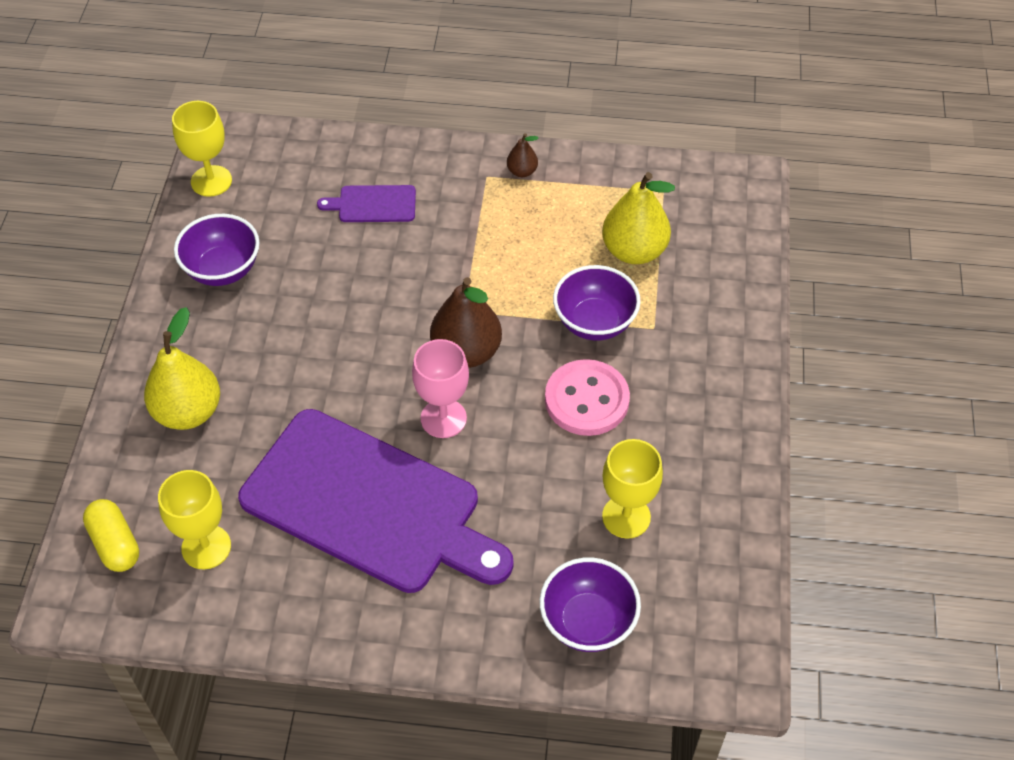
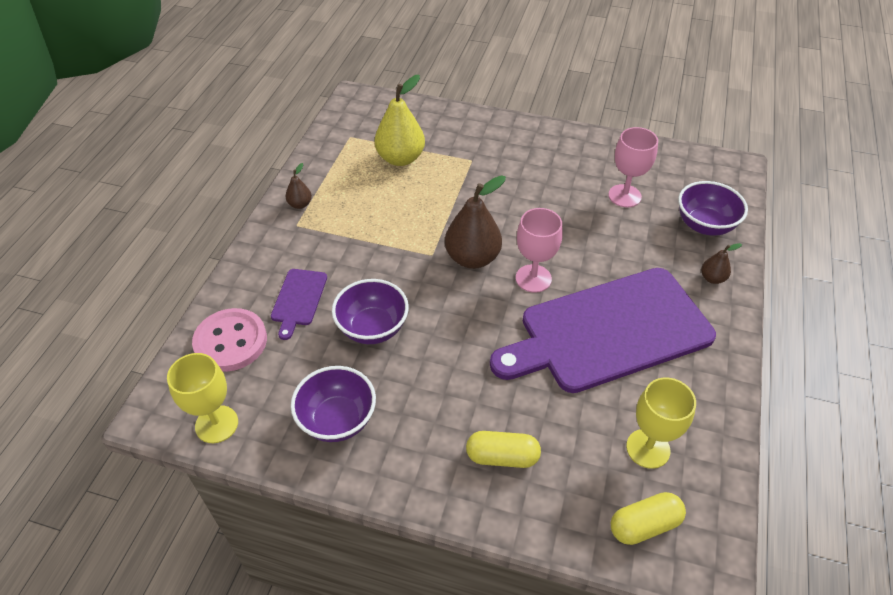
camera: 80 degrees left, 5 degrees down
yellow pear [144,307,220,430] -> yellow capsule [466,431,541,468]
purple cutting board [238,409,514,593] -> purple cutting board turned 150 degrees counterclockwise [490,268,716,393]
pink button [545,359,630,436] -> pink button moved to [192,308,267,372]
purple bowl [553,265,641,340] -> purple bowl moved to [332,279,409,344]
yellow goblet [602,439,663,539] -> pink goblet [608,127,658,207]
none -> brown pear [701,243,742,284]

